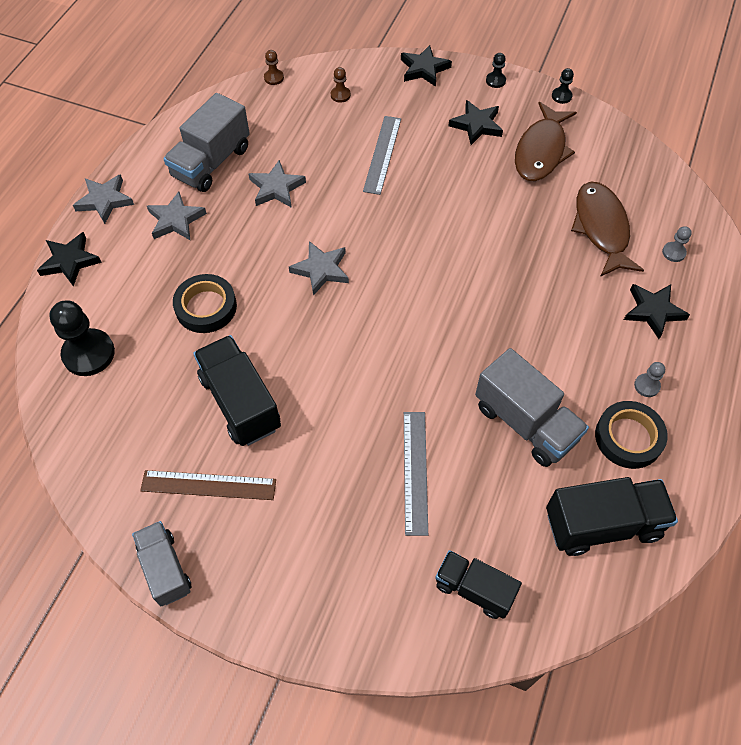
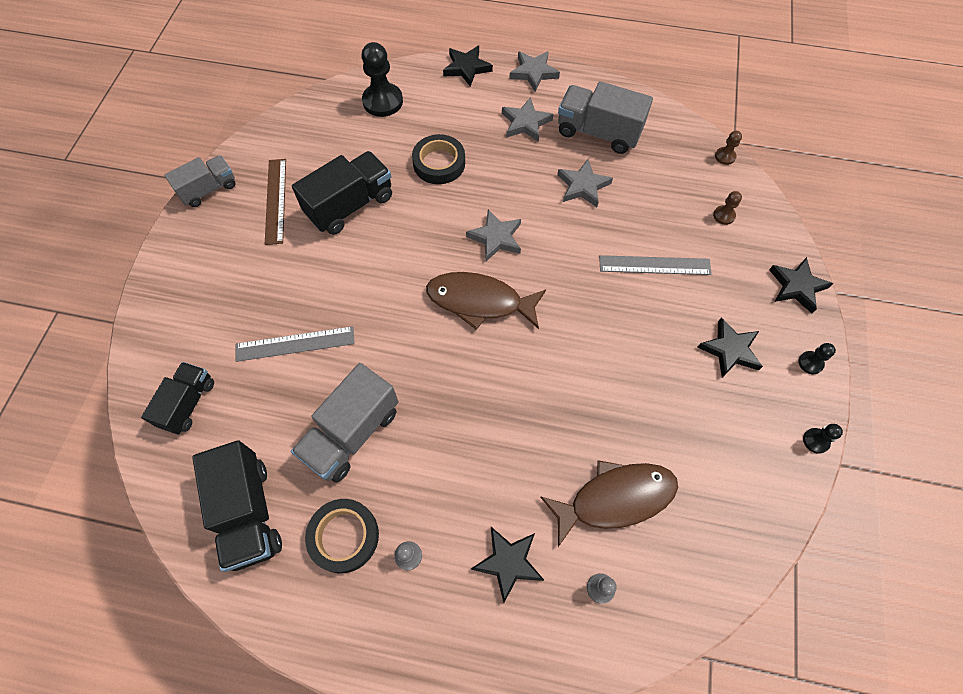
camera: 80 degrees right, 5 degrees up
brown fish [515,102,577,181] -> brown fish moved to [426,272,546,330]

